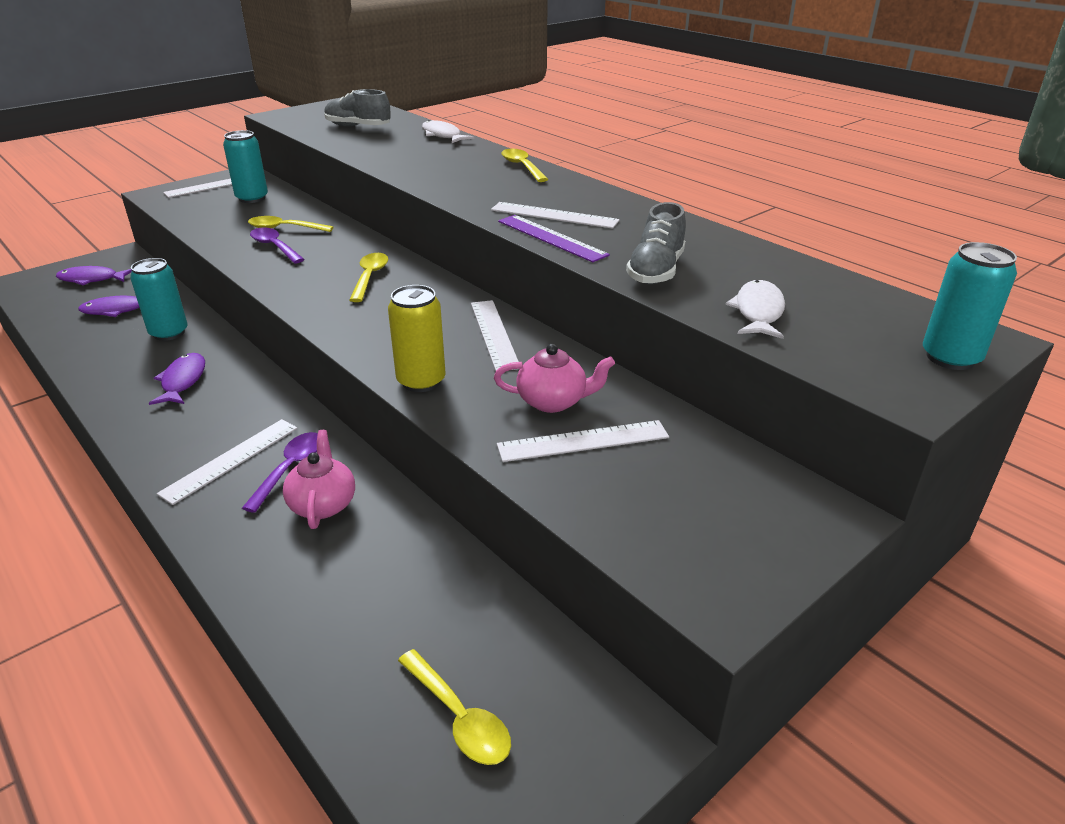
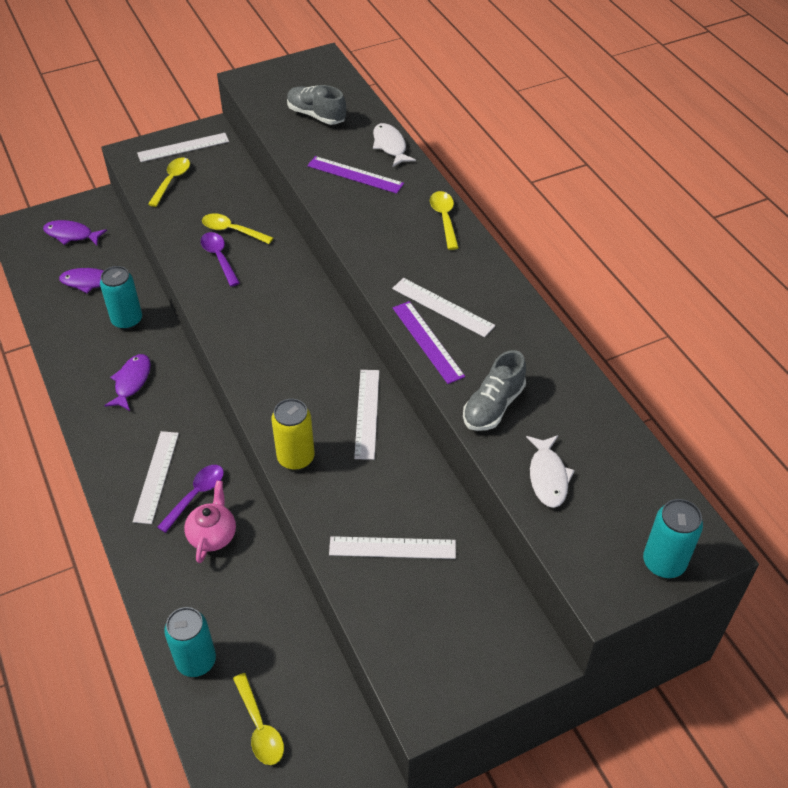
camera: 15 degrees right, 15 degrees up
white ruler [157,419,298,505] -> white ruler turned 45 degrees counterclockwise [133,431,179,524]
turquoise can [223,130,268,203] -> turquoise can moved to [164,607,216,677]
yellow spoon [349,253,388,302] -> yellow spoon moved to [148,157,190,207]
pink teapot [494,344,615,413] -> none
white fish [725,280,785,339] -> white fish turned 150 degrees clockwise [526,435,575,508]
none -> purple ruler [307,156,404,194]

